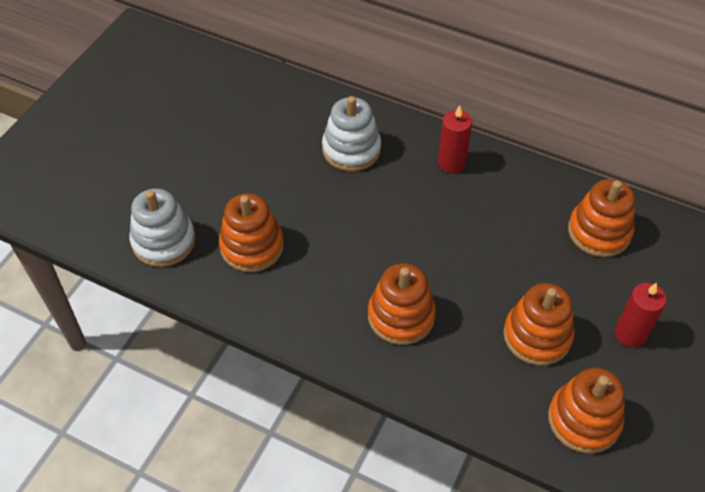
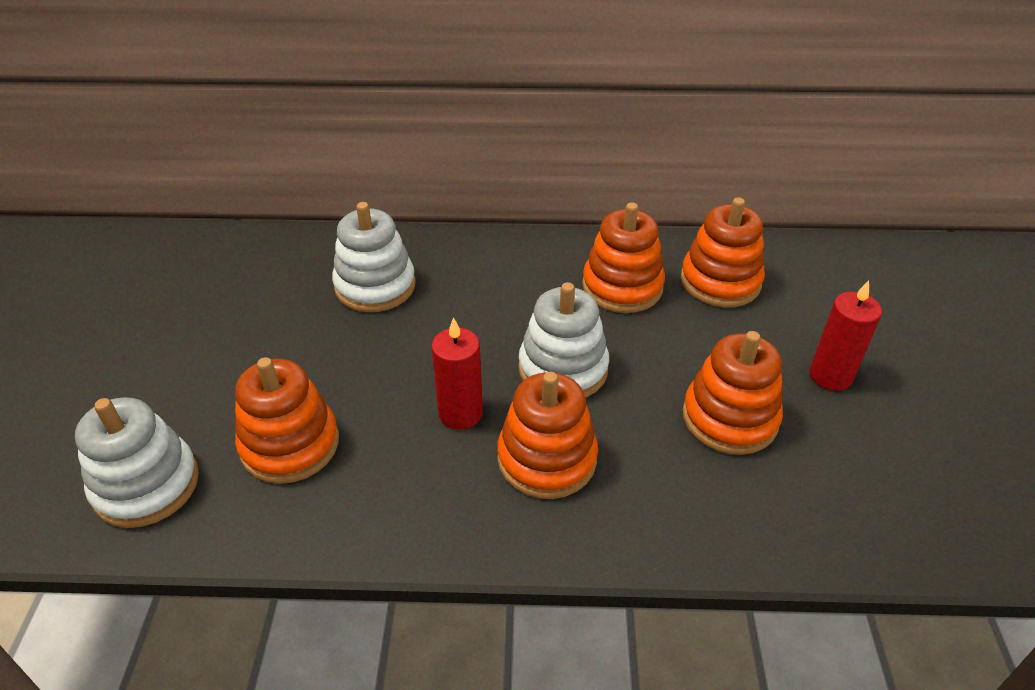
camera: 25 degrees left, 10 degrees down
red candle [438,105,472,173] -> red candle moved to [431,317,483,430]
orange stacking toy [548,368,625,454] -> orange stacking toy moved to [582,202,665,313]
none -> white stacking toy [519,282,609,398]

